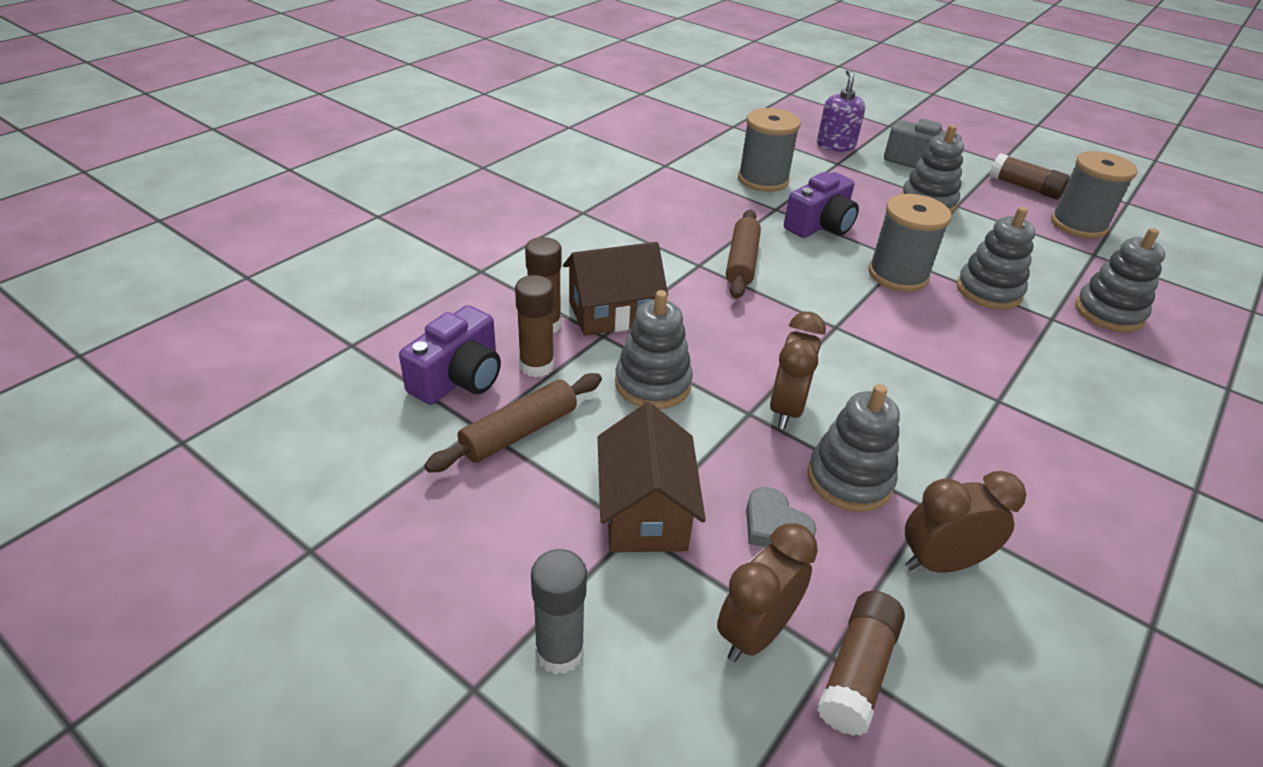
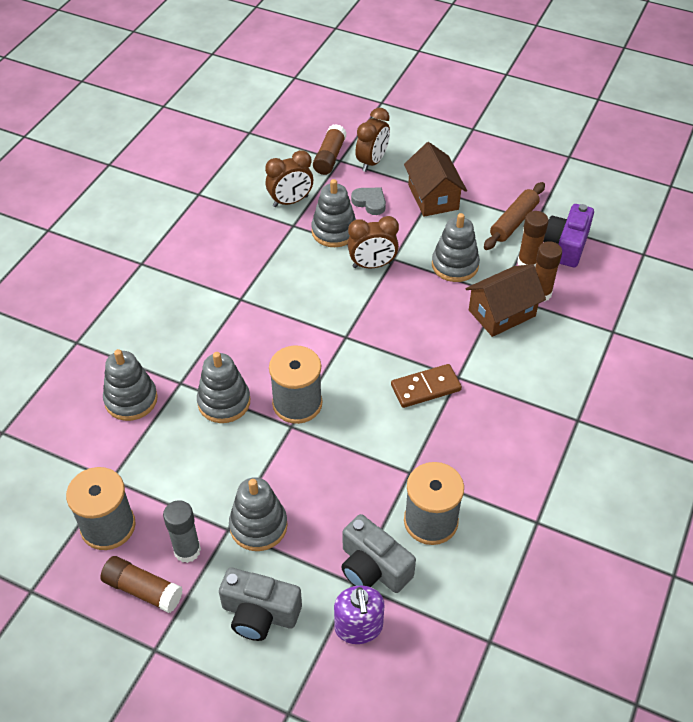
camera: 170 degrees right, 10 degrees up
grey glue stick [531,549,587,675] -> grey glue stick moved to [163,500,201,563]
brown rolling pin [726,210,761,299] -> brown domino [391,364,462,408]
brown clock [770,312,826,429] -> brown clock turned 105 degrees counterclockwise [348,216,399,269]
purple camera [784,172,859,238] -> none
none -> grey camera [341,514,416,593]

